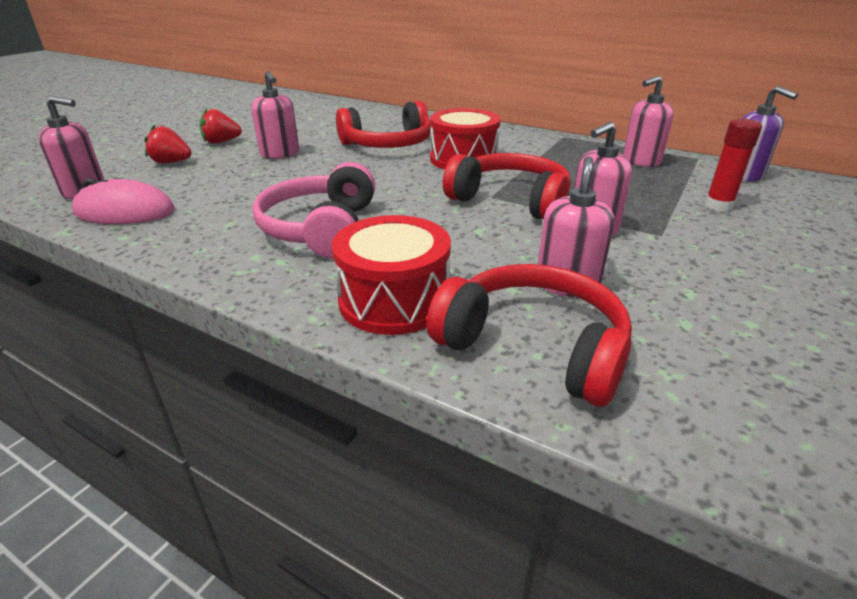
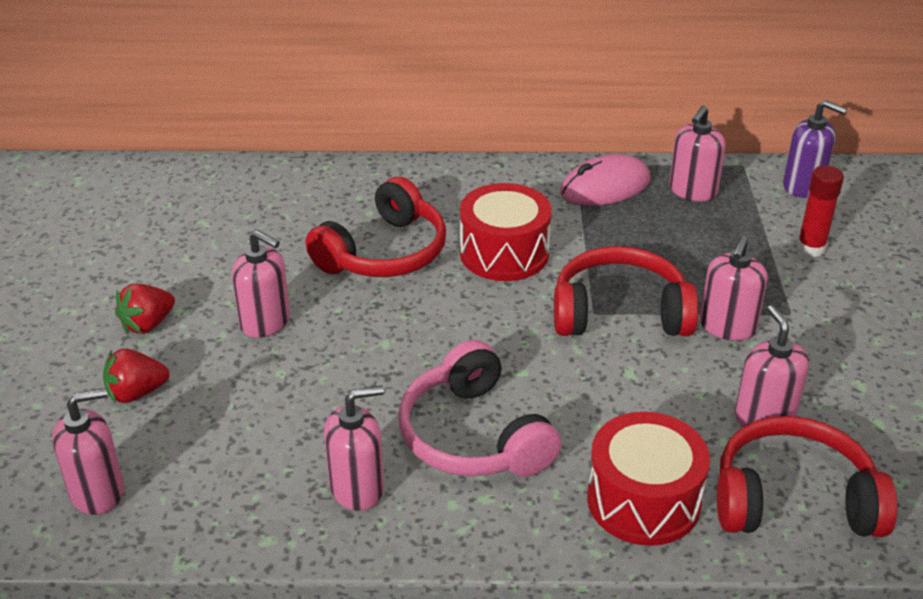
camera: 30 degrees left, 5 degrees up
pink mouse [72,178,175,224] -> pink mouse moved to [560,154,650,206]
none -> pink soap dispenser [324,385,384,511]

